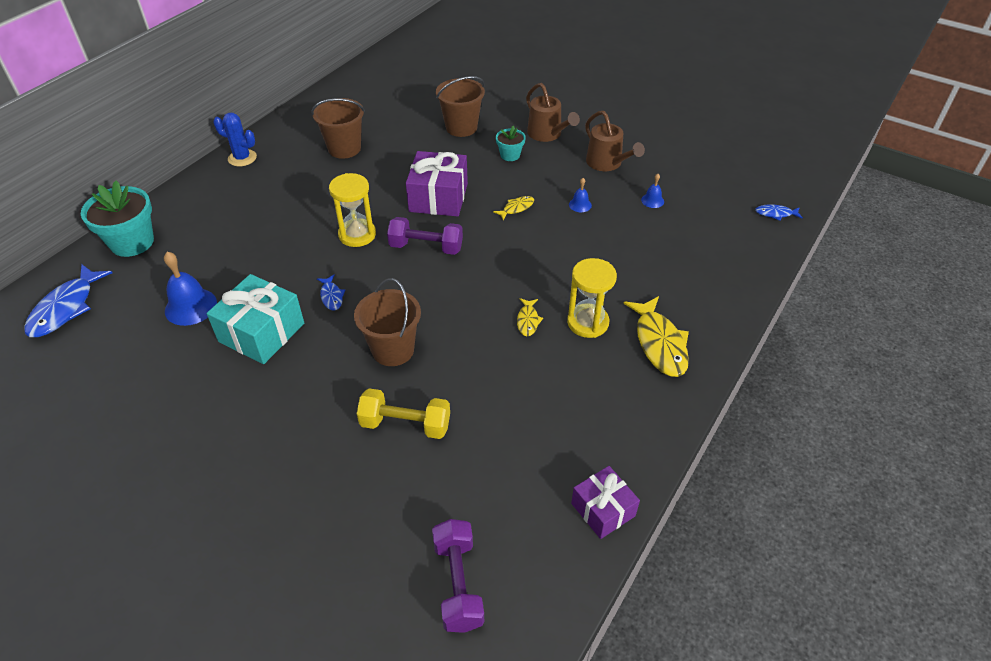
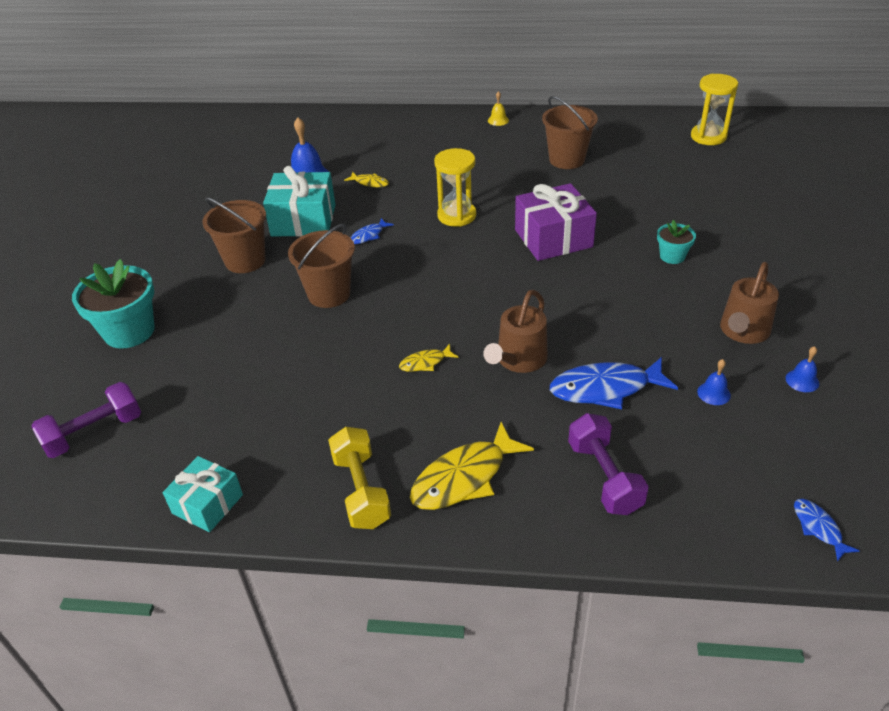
camera: 65 degrees right, 5 degrees down
blue fish [24,264,113,337] -> blue fish moved to [550,357,678,409]
turquoise flower pot [81,181,154,257] -> turquoise flower pot moved to [72,259,155,348]
blue cactus [213,113,257,166] -> yellow bell [488,91,509,126]
yellow dumbbell [357,388,450,439] -> yellow dumbbell moved to [328,427,391,529]
purple dumbbell [387,217,463,255] -> purple dumbbell moved to [568,413,649,515]
brown bucket [436,76,485,137] -> brown bucket moved to [203,197,266,273]
yellow fish [493,196,534,220] -> yellow fish moved to [344,172,389,187]
brown watering can [526,83,580,142] -> brown watering can moved to [483,290,548,373]
yellow hourglass [567,258,617,338] -> yellow hourglass moved to [691,74,738,145]
blue bell [569,178,592,212] -> blue bell moved to [786,346,819,392]
purple gift [571,466,640,539] -> turquoise gift [163,456,243,532]

